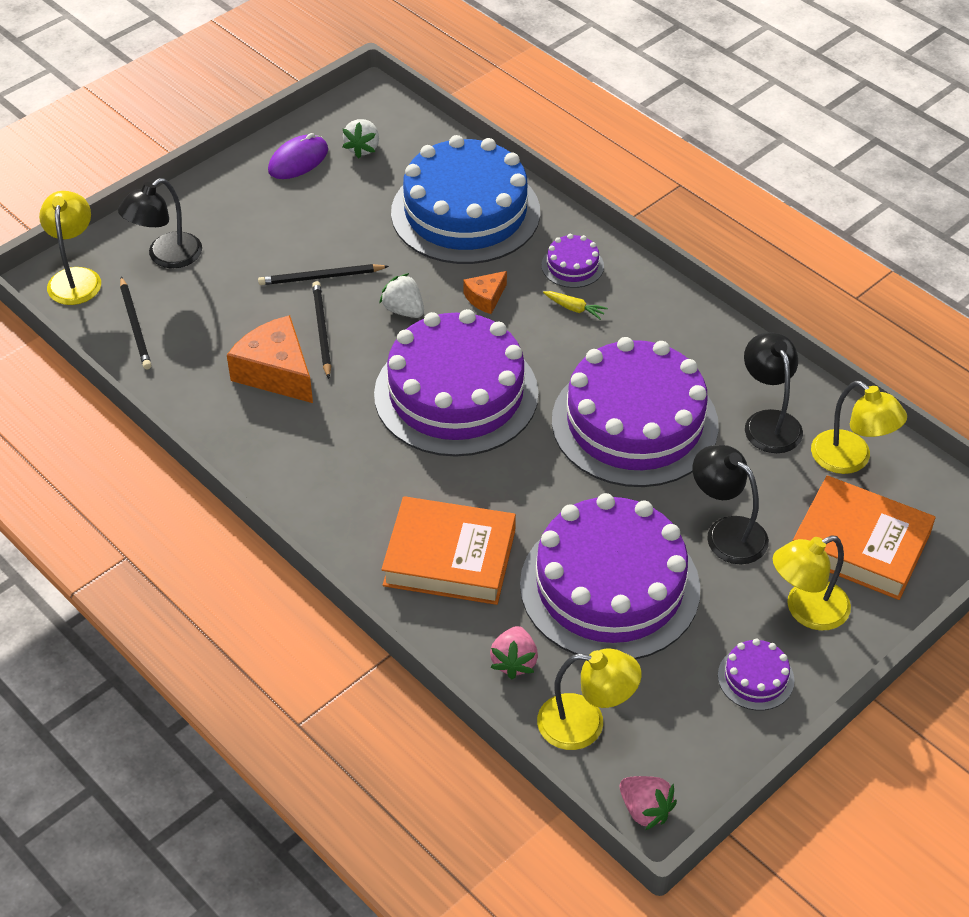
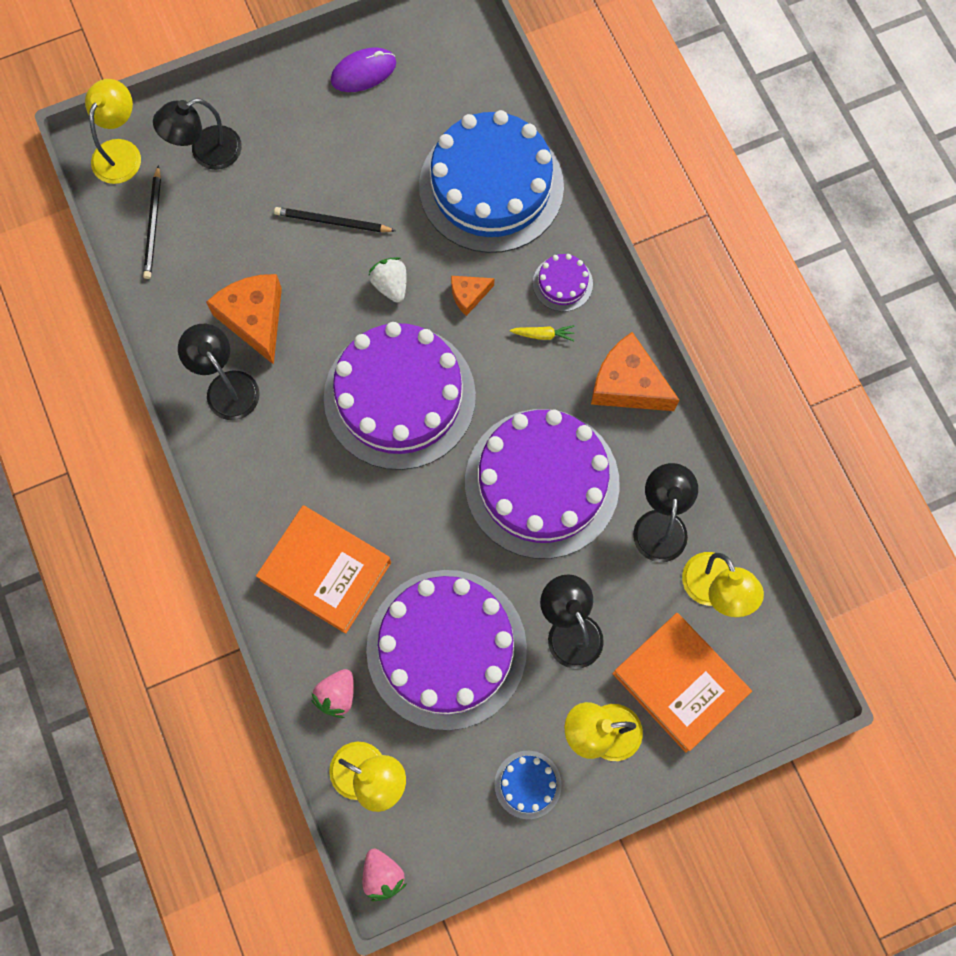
camera: 20 degrees right, 25 degrees up
black pencil [312,281,331,379] -> none
white strawberry [343,119,379,158] -> none
yellow carrot [543,291,608,320] -> yellow carrot turned 45 degrees counterclockwise [510,325,575,341]
purple cake [718,638,794,711] -> blue cake [495,751,562,819]
none -> black lamp [178,324,260,420]
none -> orange cheese [591,332,679,411]

